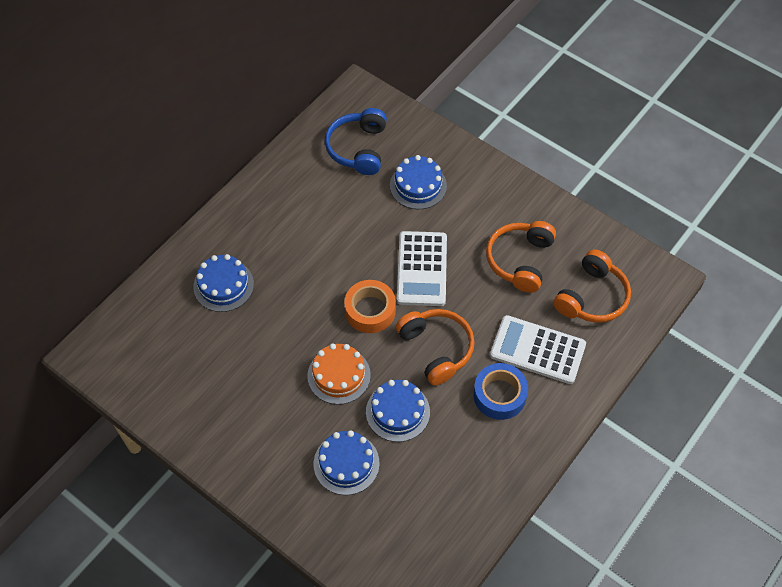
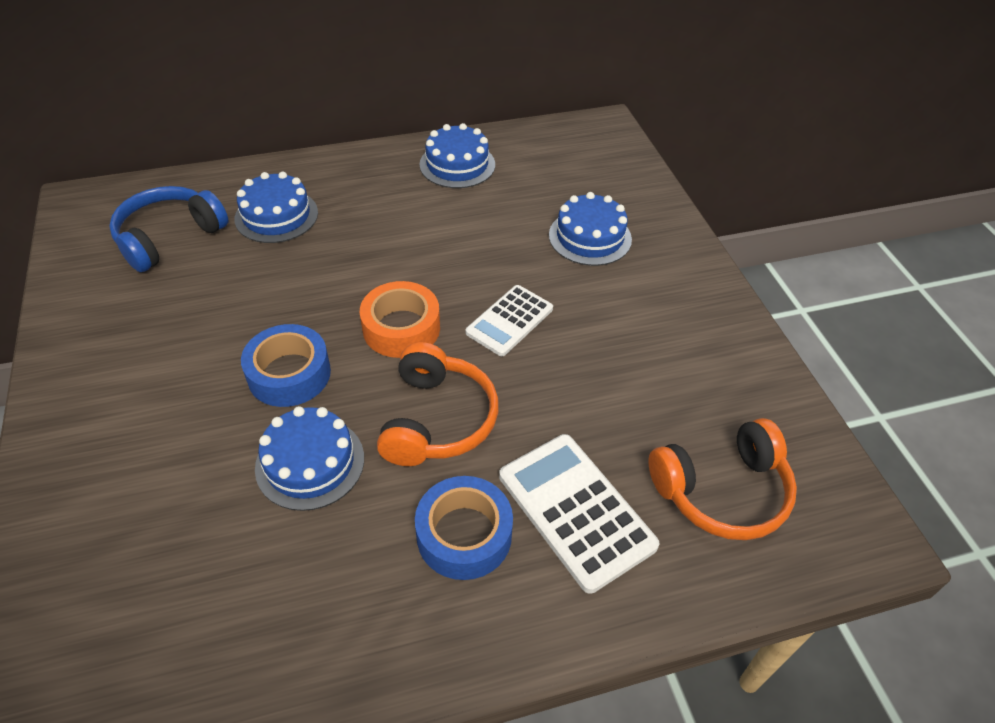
camera: 35 degrees right, 10 degrees down
orange cake [307,344,371,404] -> blue tape [241,324,331,407]
blue cake [314,430,379,495] -> blue cake moved to [419,123,495,188]
blue headphones [325,108,387,175] -> blue headphones moved to [109,186,228,272]
white calculator [397,231,447,306] -> white calculator [466,285,553,356], size x0.66
orange headphones [486,221,556,293] -> none

